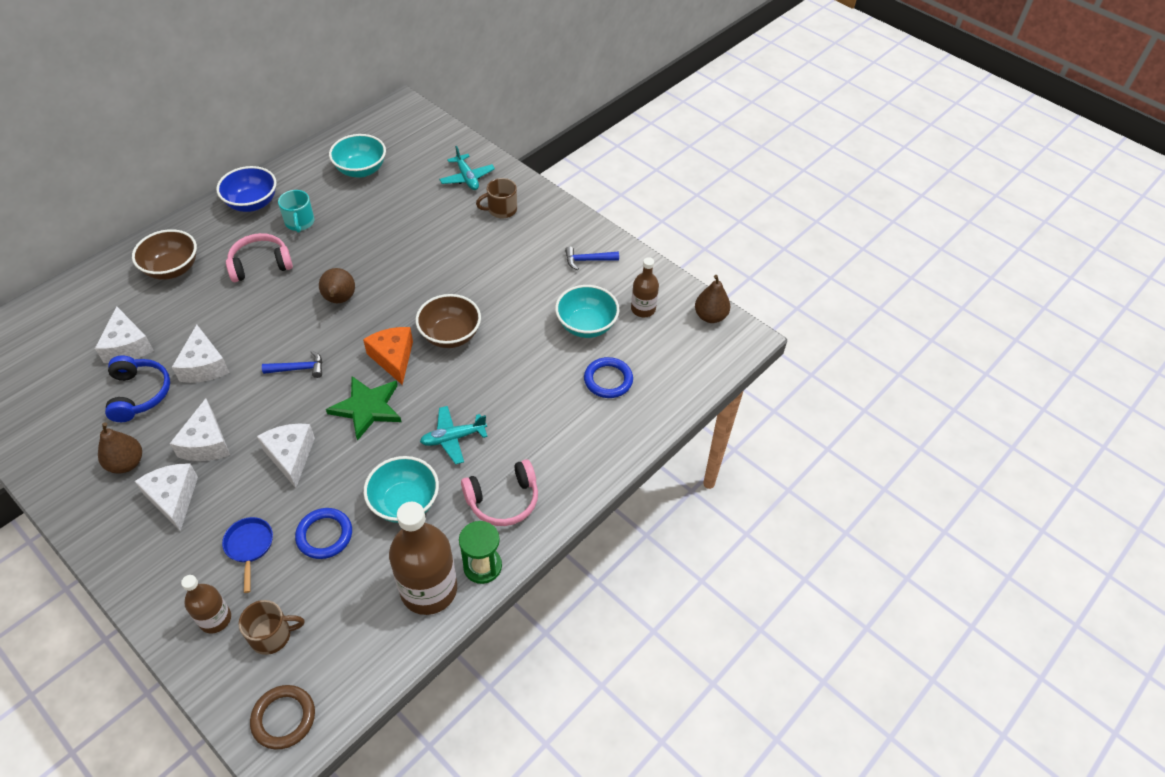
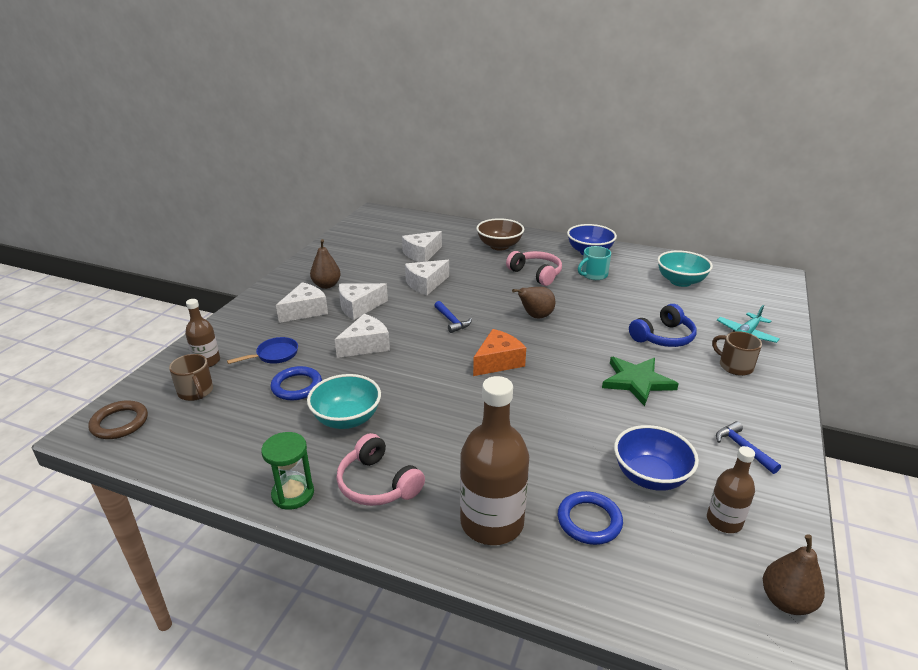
camera: 70 degrees right, 20 degrees down
blue headphones [105,355,170,422] -> blue headphones moved to [629,304,697,347]
green star [326,376,401,441] -> green star moved to [602,357,679,406]
brown bottle [389,502,457,615] -> brown bottle moved to [460,376,529,545]
brown bowl [416,294,481,348] -> none
turquoise plane [420,406,487,465] -> none
turquoise bowl [555,285,619,338] -> blue bowl [614,425,699,491]

